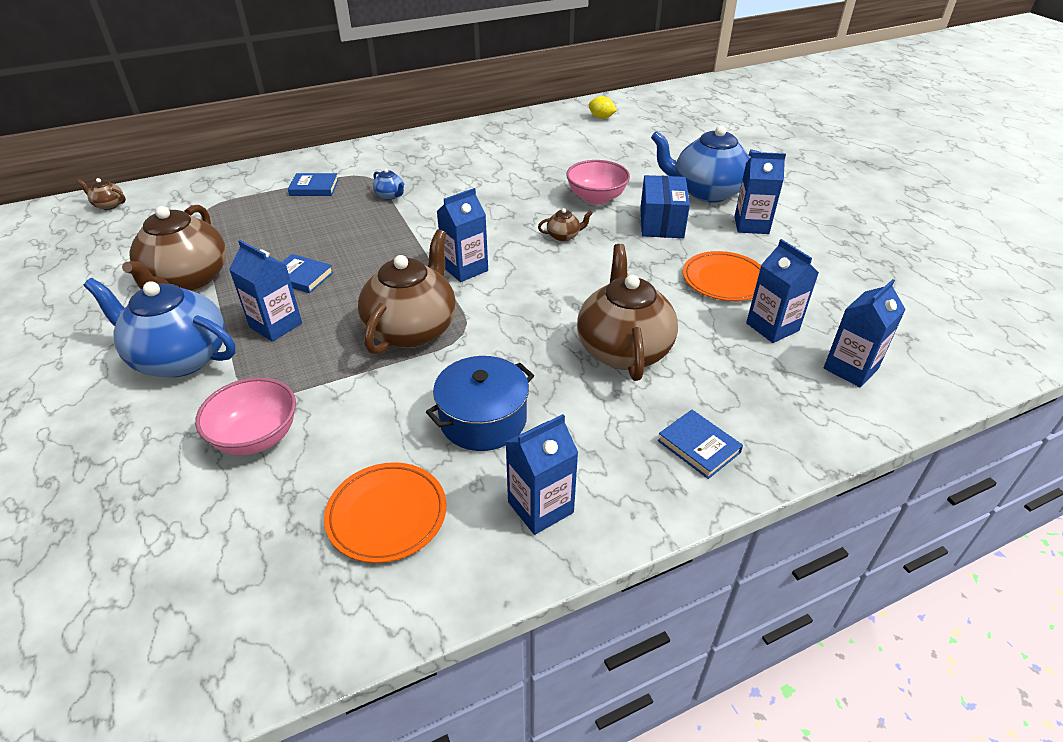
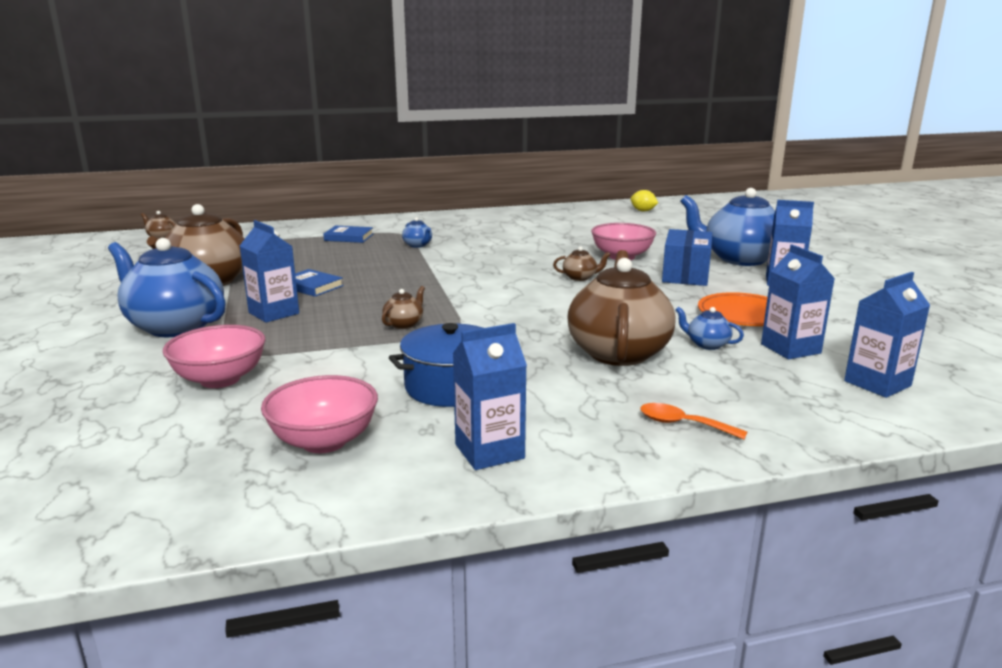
camera: 10 degrees right, 20 degrees down
orange plate [324,462,446,563] -> pink bowl [261,375,378,453]
brown teapot [358,229,456,355] -> brown teapot [382,286,425,329], size x0.42
blue carton [437,188,488,282] -> none
blue book [658,410,743,479] -> orange spoon [640,403,747,439]
none -> blue teapot [676,307,744,350]

